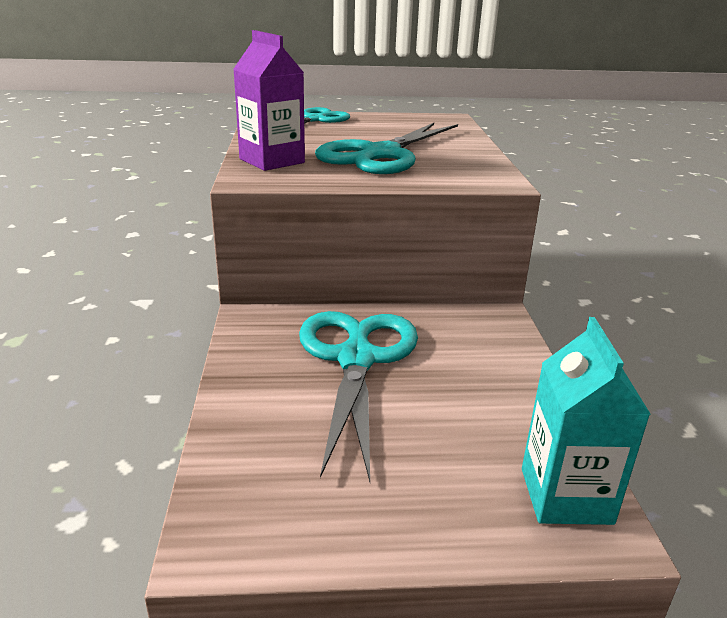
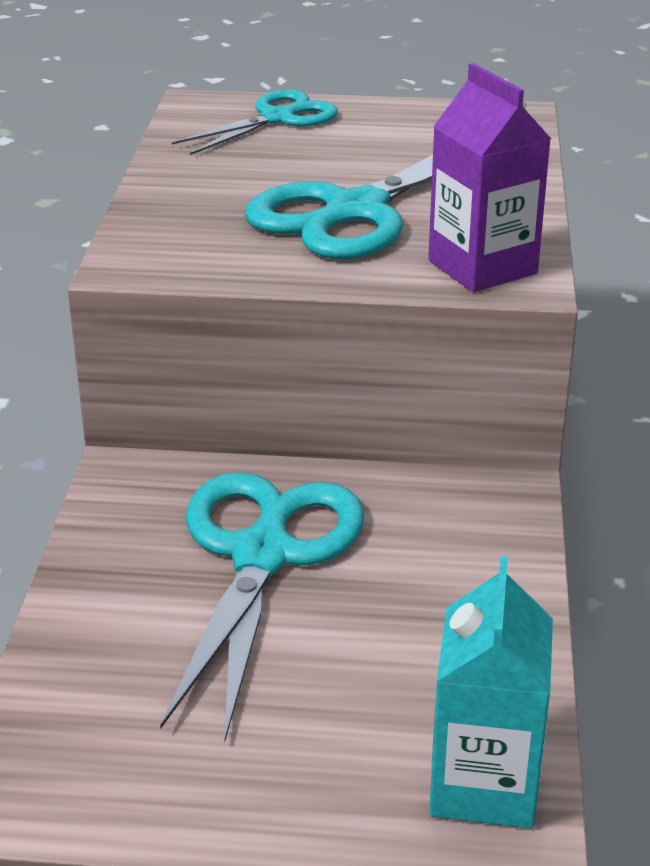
camera: 10 degrees right, 5 degrees up
purple carton [233,30,305,171] -> purple carton moved to [428,63,551,292]

